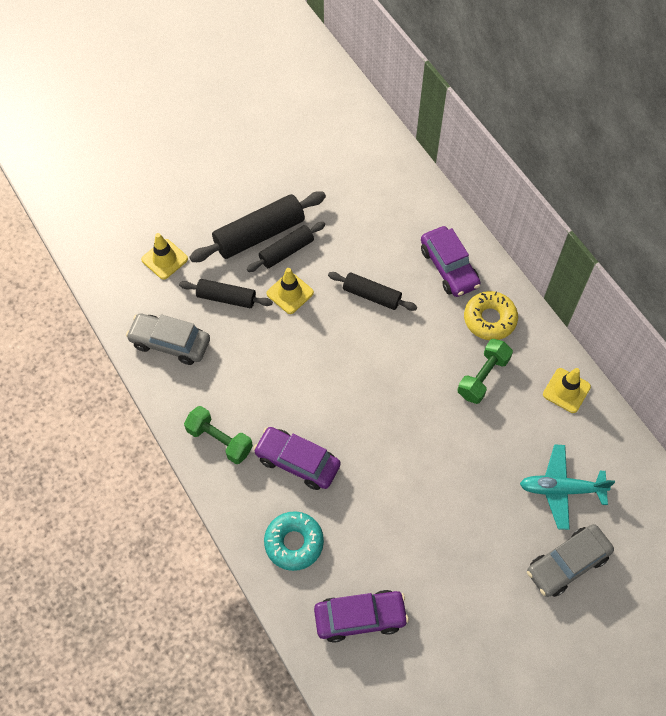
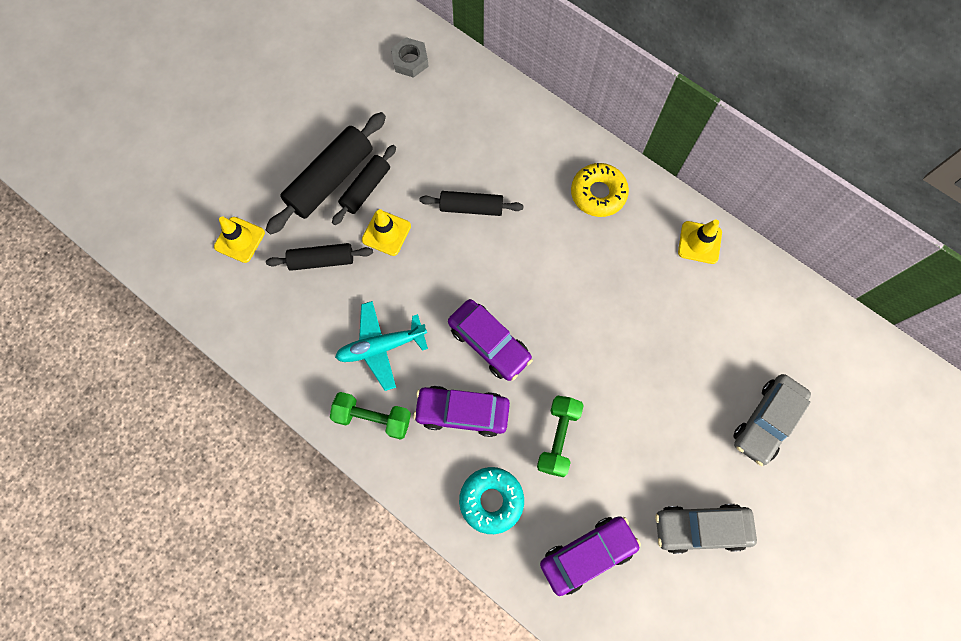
camera: 20 degrees left, 10 degrees up
grey car [126,313,210,365] -> grey car moved to [655,504,757,554]
purple car [421,226,481,297] -> purple car moved to [448,299,533,381]
green dumbbell [458,339,513,404] -> green dumbbell moved to [537,395,584,477]
turquoise plane [520,444,615,530] -> turquoise plane moved to [335,301,428,391]
none -> grey nut [391,37,429,78]

